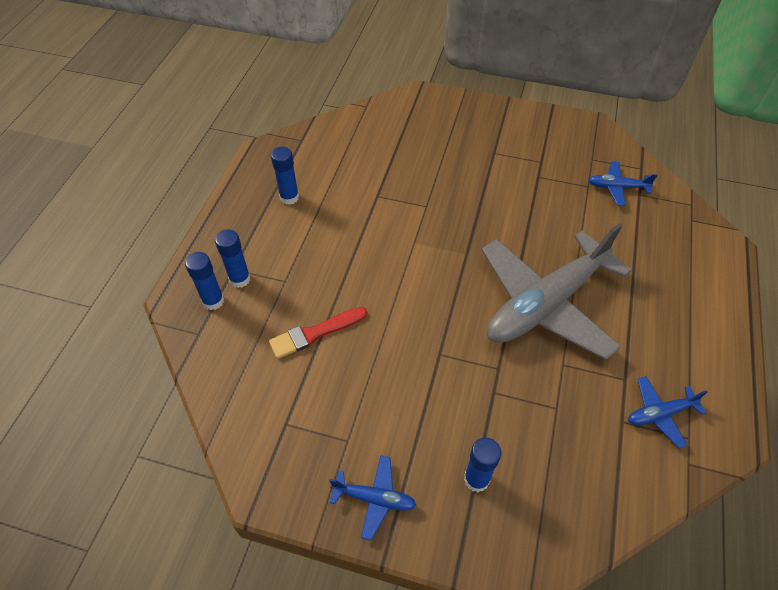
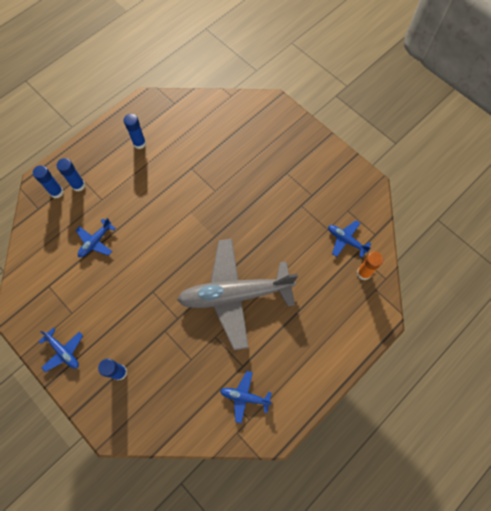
camera: 30 degrees right, 15 degrees up
red brush [269,307,367,359] -> blue plane [76,218,116,257]
none -> orange glue stick [357,252,383,280]

